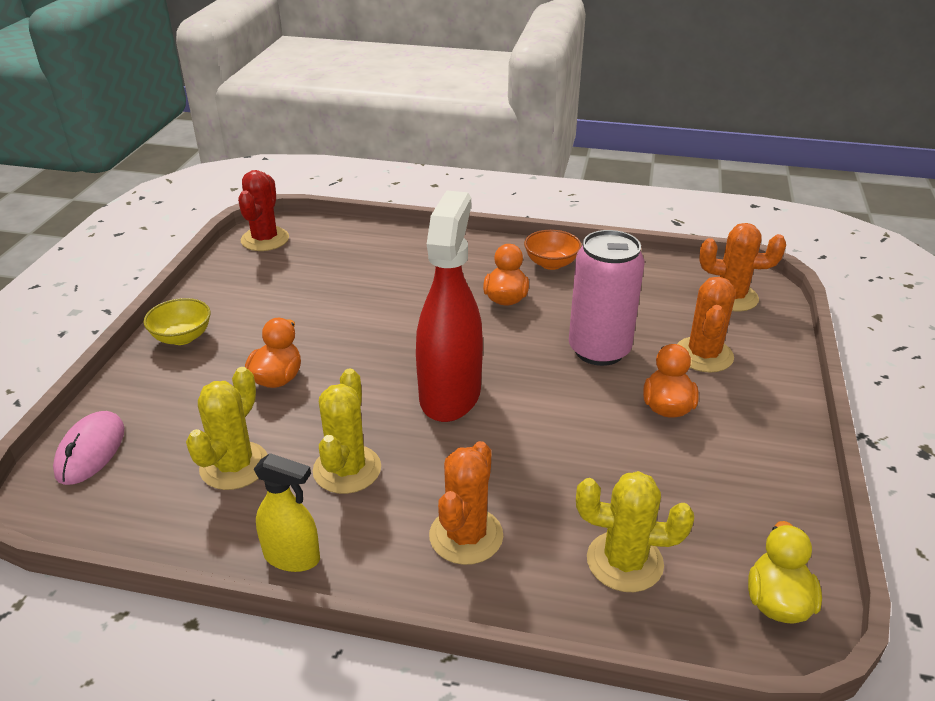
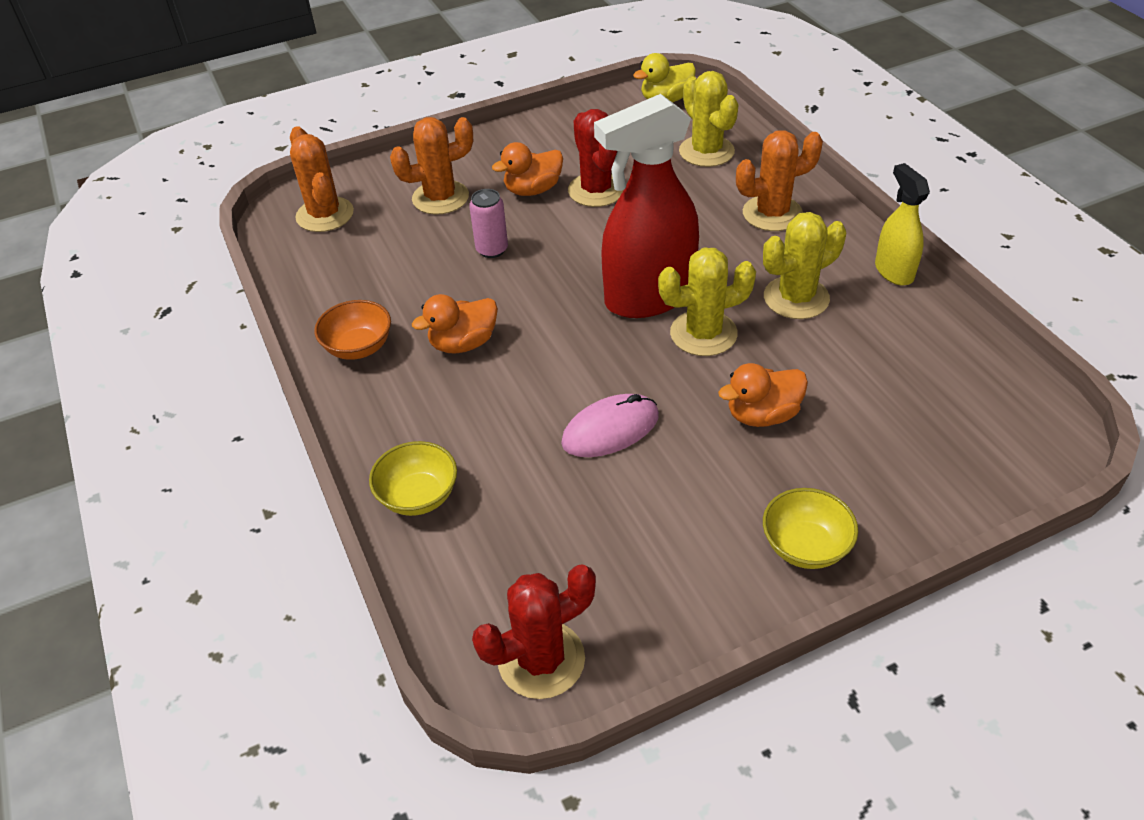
camera: 125 degrees left, 10 degrees up
pink mouse [53,411,124,485] -> pink mouse moved to [561,394,659,457]
yellow cactus [186,367,268,490] -> yellow cactus moved to [658,247,756,356]
pink can [569,230,645,366] -> pink can [469,189,508,258], size x0.49
none -> yellow bowl [369,441,457,516]
none -> red cactus [568,109,623,207]

